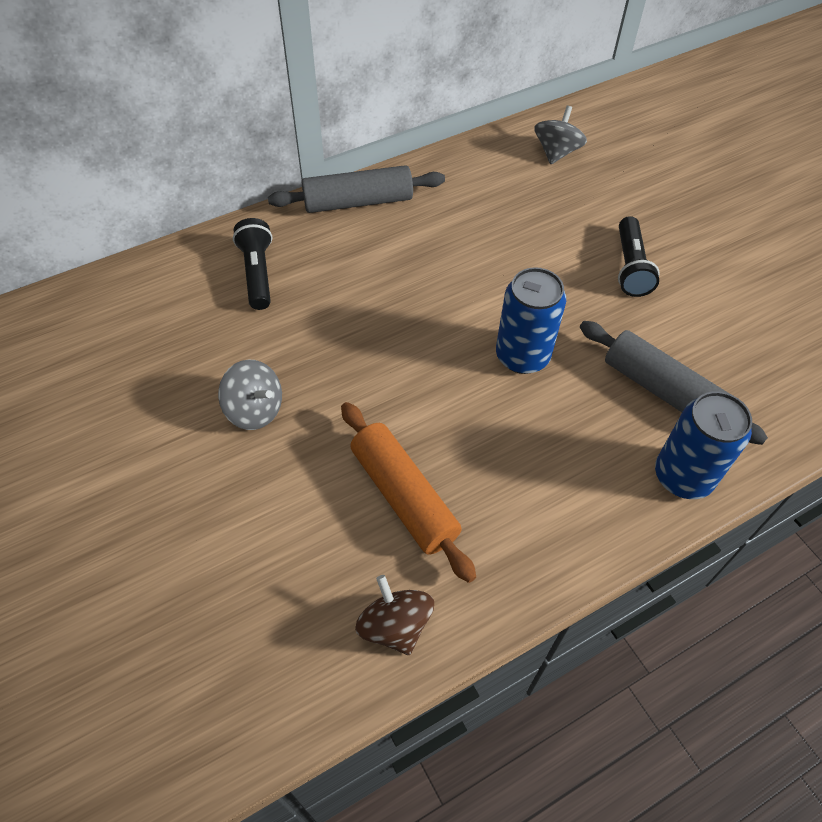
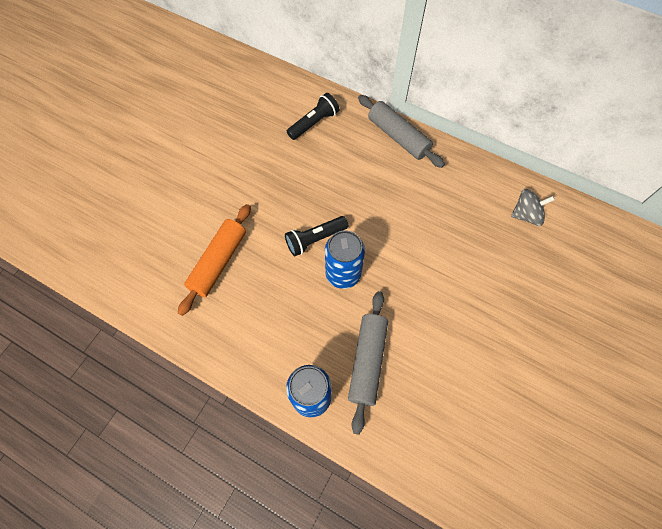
camera: 60 degrees right, 10 degrees up
grey spinning top [218,359,282,430] -> none
brown spinning top [355,575,434,655] -> none
black flashlight [618,216,660,297] -> black flashlight moved to [285,216,349,256]

